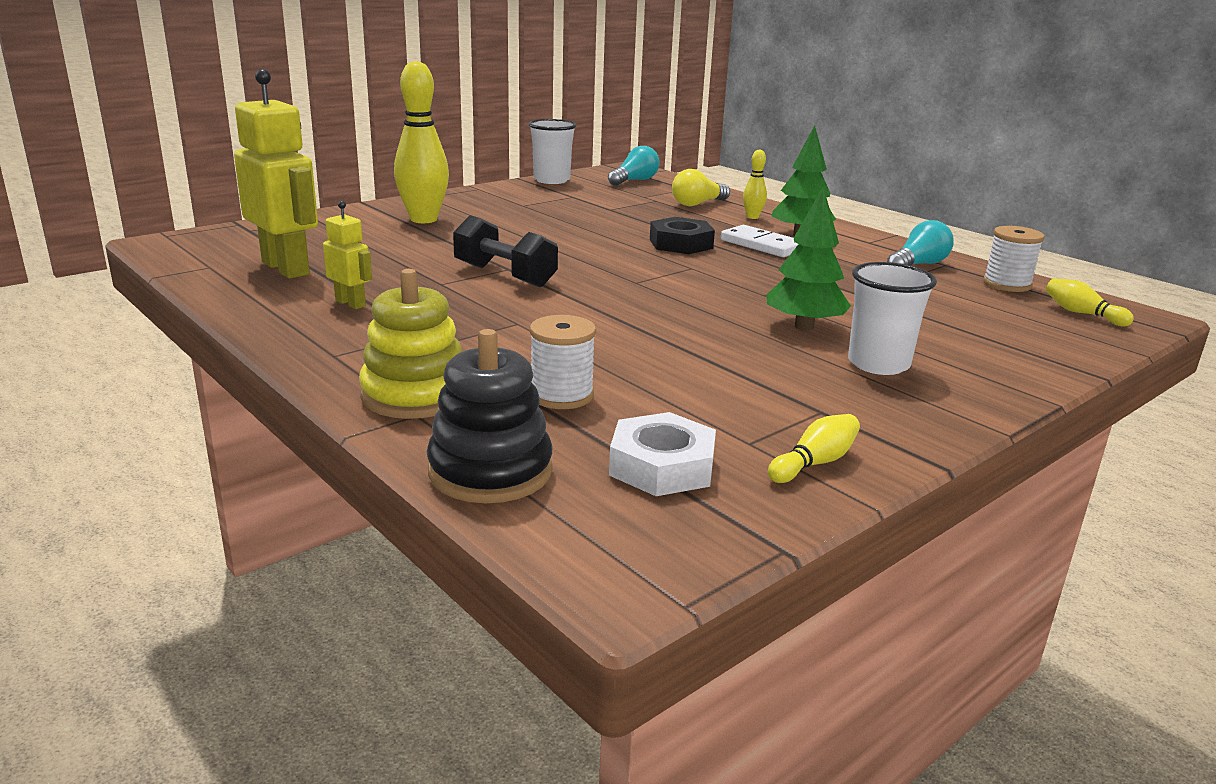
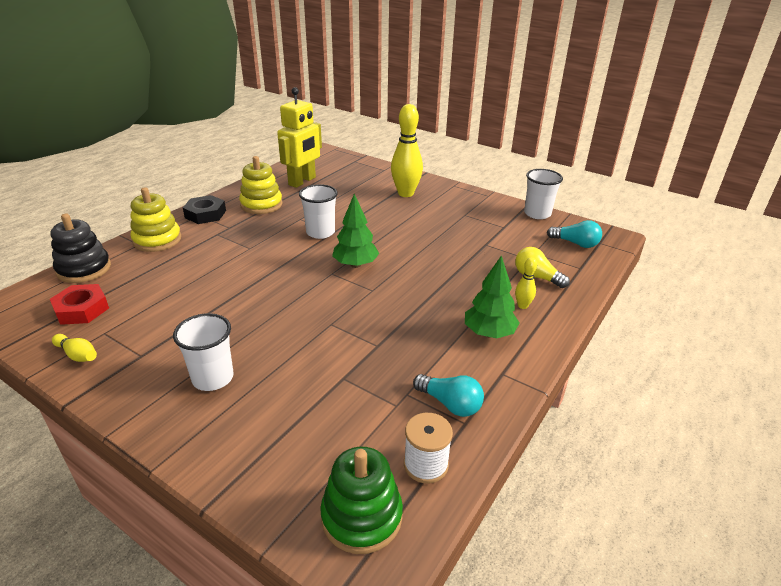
camera: 75 degrees right, 10 degrees up
yellow robot [323,201,372,309] -> yellow stacking toy [239,156,283,214]
black dumbbell [453,215,558,288] -> white cup [299,184,338,239]
white spool [530,315,596,409] -> none
white nut [609,412,716,496] -> red nut [50,284,109,325]
black nut [650,217,715,254] -> black nut moved to [183,195,226,224]
white domino [721,225,798,257] -> none
green tree [767,187,851,330] -> green tree moved to [332,194,379,268]
yellow bowling pin [1046,278,1134,326] -> green stacking toy [320,447,403,554]

